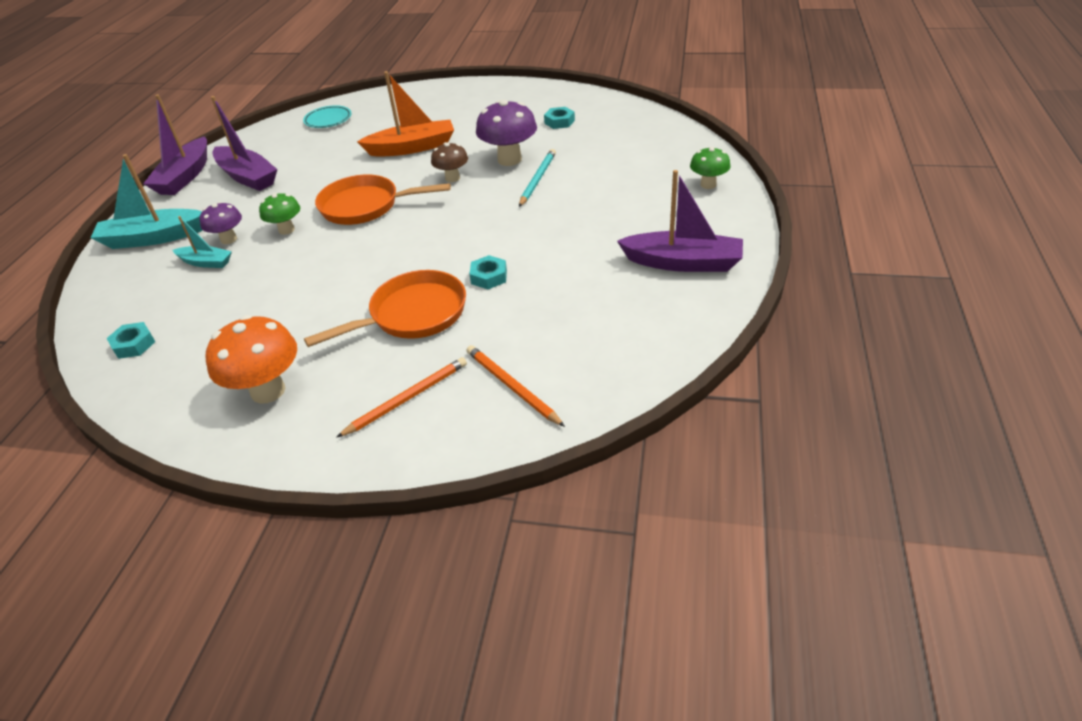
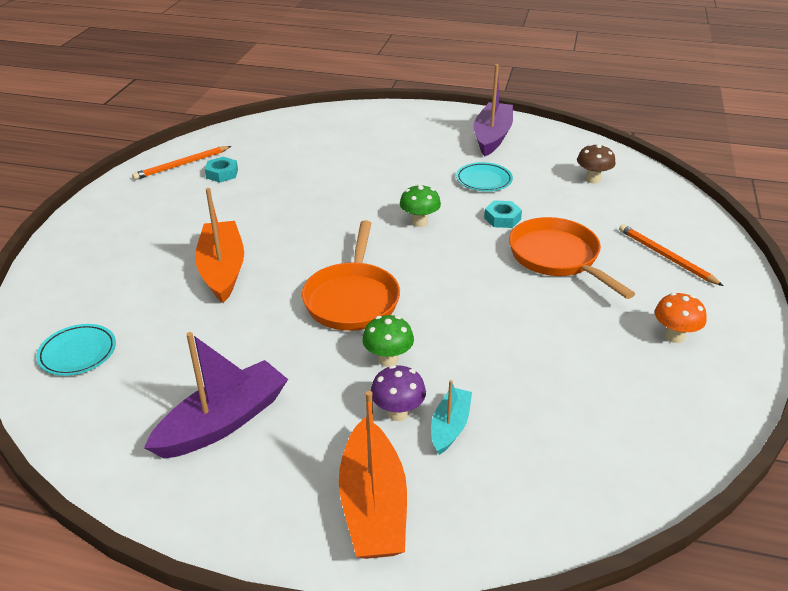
camera: 90 degrees left, 5 degrees down
turquoise boat [90,154,202,249] -> orange boat [339,391,407,559]
turquoise nut [106,322,155,359] -> none
purple boat [143,94,207,195] -> none
orange mushroom [206,315,297,404] -> orange mushroom [655,293,707,343], size x0.60
brown mushroom [431,142,468,182] -> brown mushroom moved to [577,144,616,184]
orange pencil [467,345,565,427] -> orange pencil moved to [132,146,231,180]
purple mushroom [476,100,537,166] -> none
turquoise pencil [519,149,556,207] -> none
green mushroom [690,146,731,189] -> green mushroom moved to [400,184,441,227]
none -> turquoise plate [456,162,513,191]

